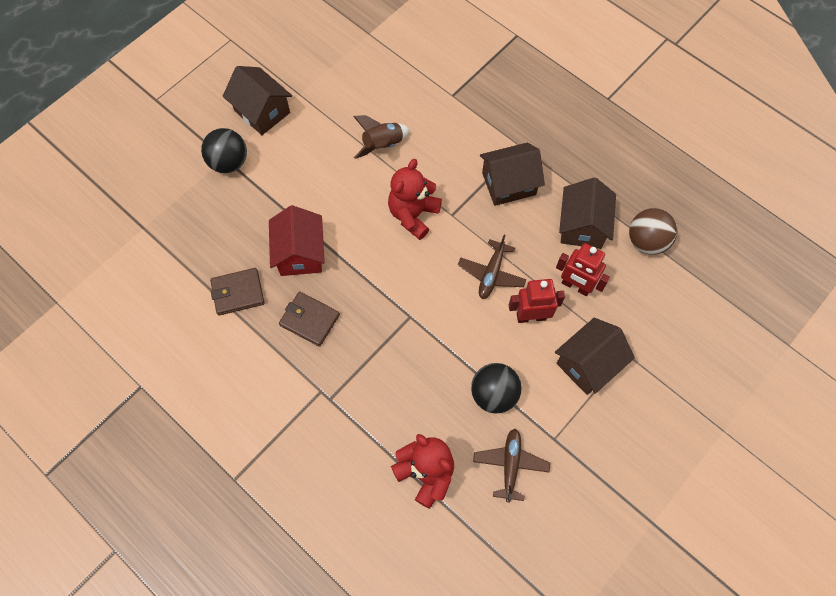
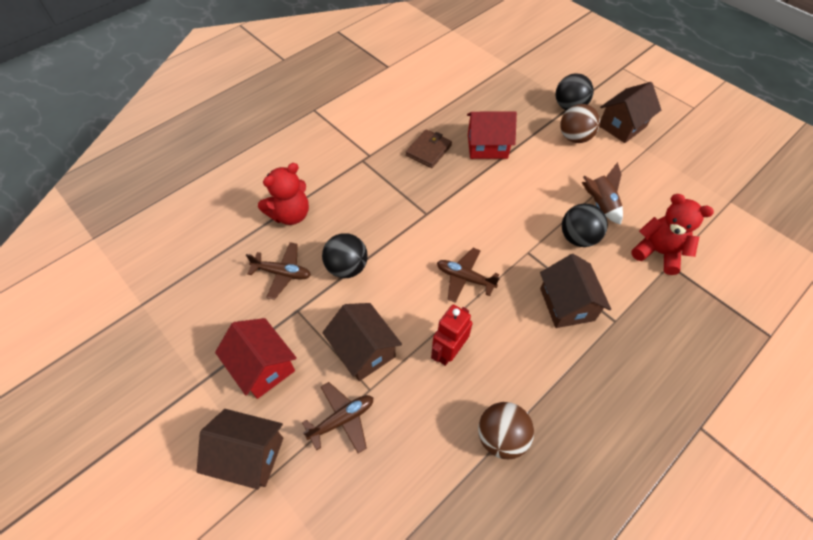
camera: 95 degrees right, 10 degrees down
brown wallet [210,268,265,316] -> none
red teddy bear [388,159,442,240] -> red teddy bear moved to [631,194,714,275]
red robot [509,279,565,323] -> none
brown house [559,177,616,249] -> brown house moved to [197,409,283,489]
none -> red house [215,318,297,399]
none -> brown plane [302,382,373,454]
none -> brown ball [560,104,600,143]
none -> black ball [562,204,608,247]

